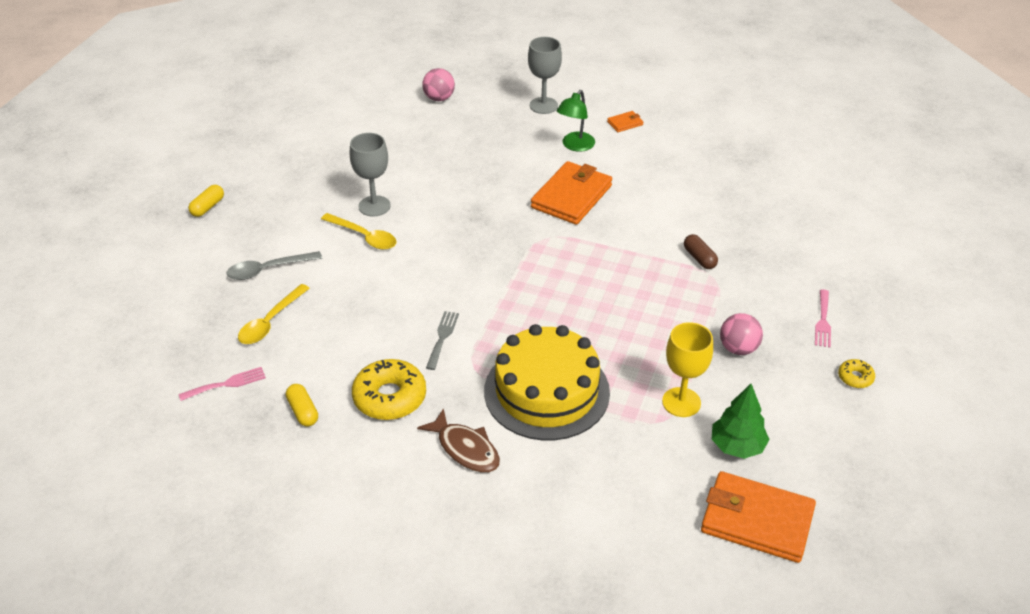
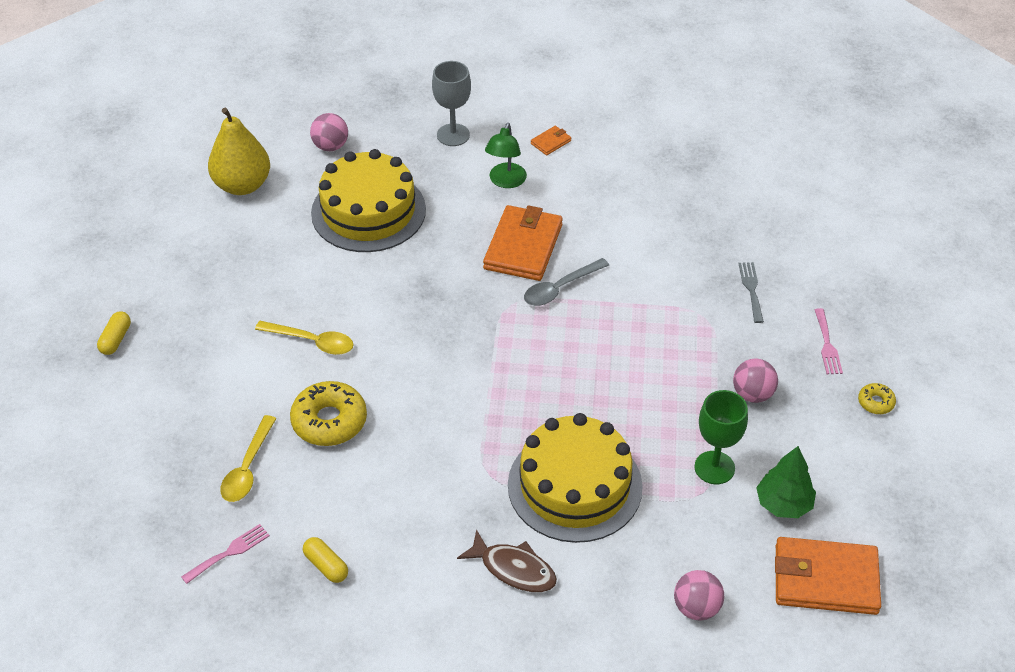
camera: 15 degrees left, 5 degrees up
grey spoon [227,251,322,280] -> grey spoon moved to [524,258,609,306]
grey goblet [350,133,391,216] -> none
yellow donut [352,359,426,420] -> yellow donut moved to [290,381,367,446]
grey fork [426,311,459,370] -> grey fork moved to [739,262,764,323]
yellow goblet [662,322,713,417] -> green goblet [694,390,748,484]
brown capsule [684,234,718,269] -> none
none -> yellow pear [208,108,270,195]
none -> yellow cake [311,149,426,252]
none -> pink ball [674,570,724,621]

